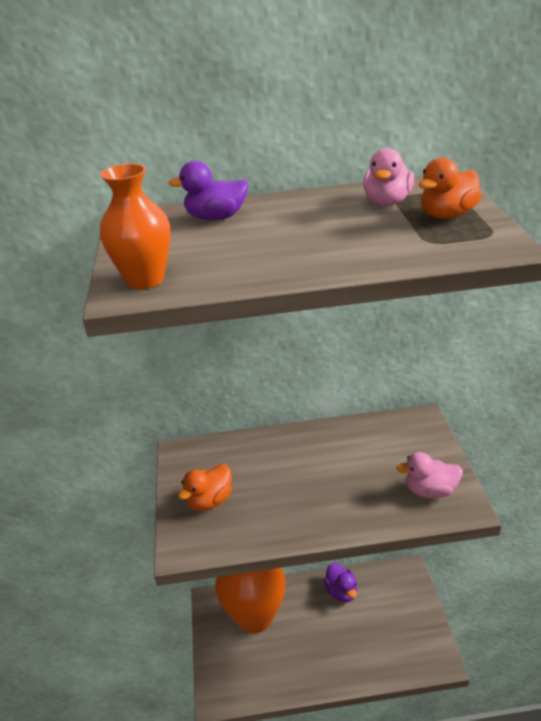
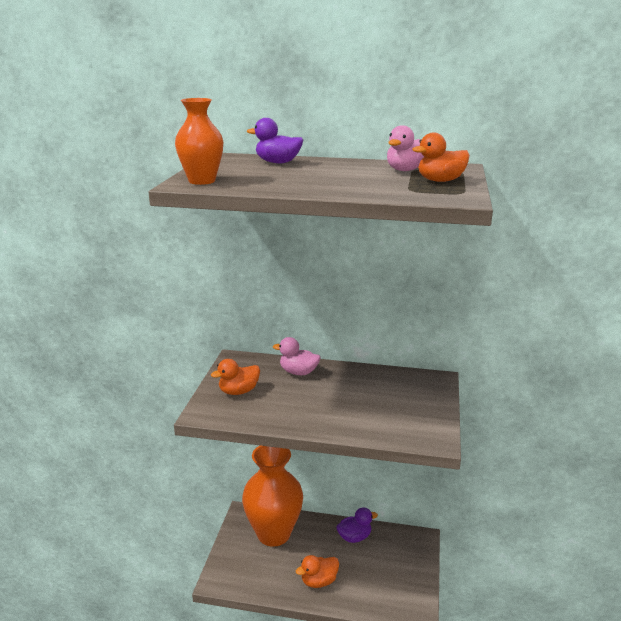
camera: 15 degrees right, 10 degrees down
purple duck [324,563,357,603] -> purple duck turned 105 degrees counterclockwise [336,507,378,543]
pink duck [396,452,463,498] -> pink duck moved to [273,337,320,375]
none -> orange duck [296,555,339,588]

